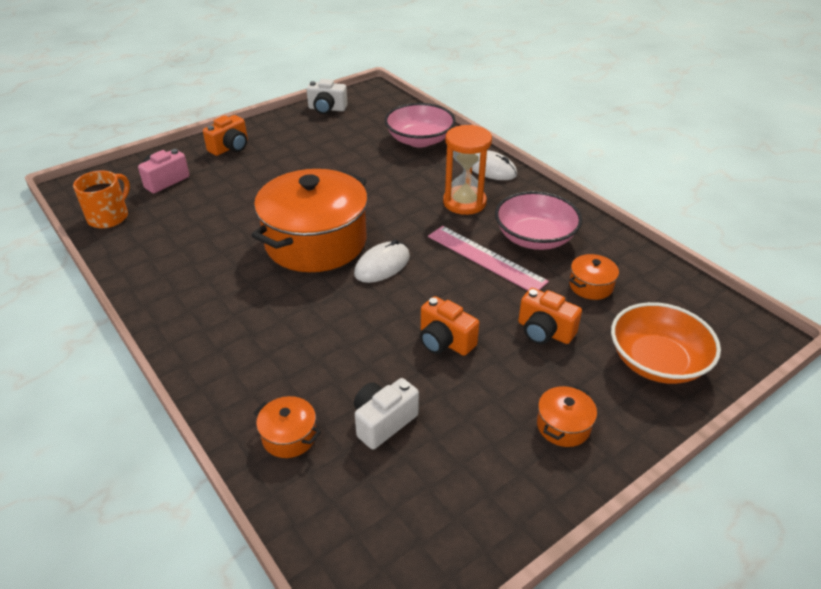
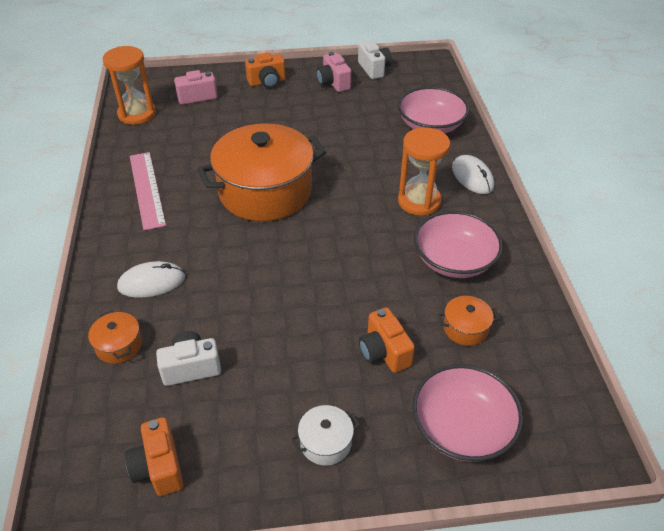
camera: 30 degrees right, 5 degrees up
orange mug [73,170,130,229] -> orange hourglass [103,46,156,125]
white camera [307,79,348,114] -> white camera turned 150 degrees counterclockwise [358,41,392,79]
white mouse [354,240,410,283] -> white mouse moved to [117,261,185,298]
orange camera [420,296,479,356] -> orange camera moved to [125,417,183,496]
pink ruler [428,226,549,291] -> pink ruler moved to [130,152,166,231]
orange pot [537,386,597,447] -> white pot [291,405,360,466]
orange bowl [611,302,721,384] -> pink bowl [412,364,523,462]
none -> pink camera [316,52,351,92]

